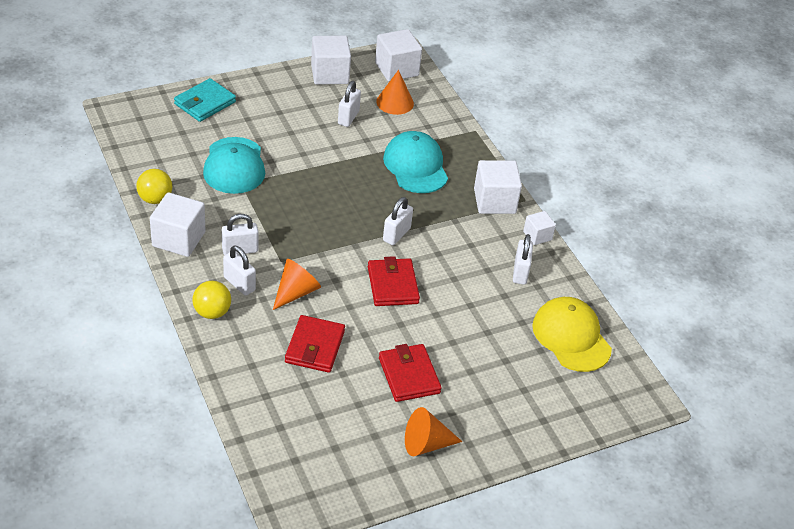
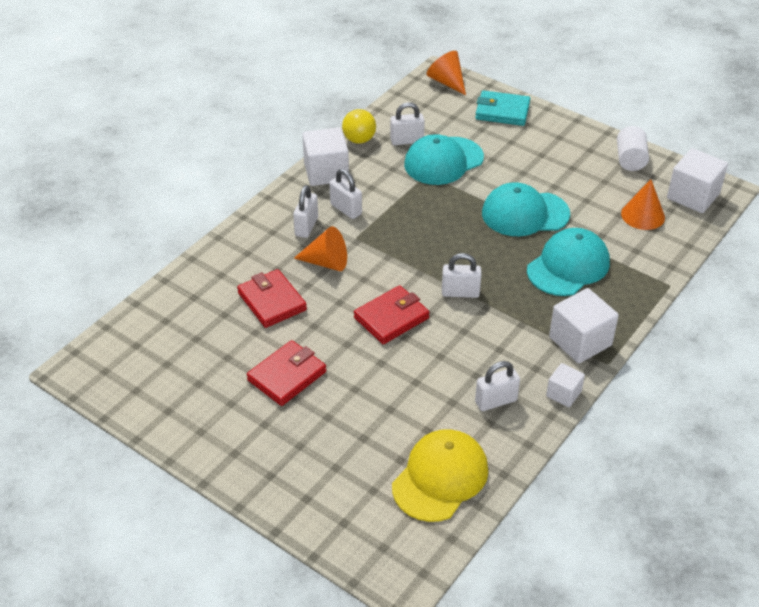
camera: 65 degrees right, 0 degrees up
yellow ball [192,281,231,319] -> none
red wallet [285,315,345,373] -> red wallet turned 75 degrees clockwise [237,269,307,328]
white cube [311,35,351,85] -> white cylinder [617,126,649,171]
white padlock [338,81,361,127] -> white padlock moved to [390,102,425,145]
orange cone [405,407,463,456] -> orange cone moved to [427,51,466,95]
none -> turquoise cap [482,182,570,236]

